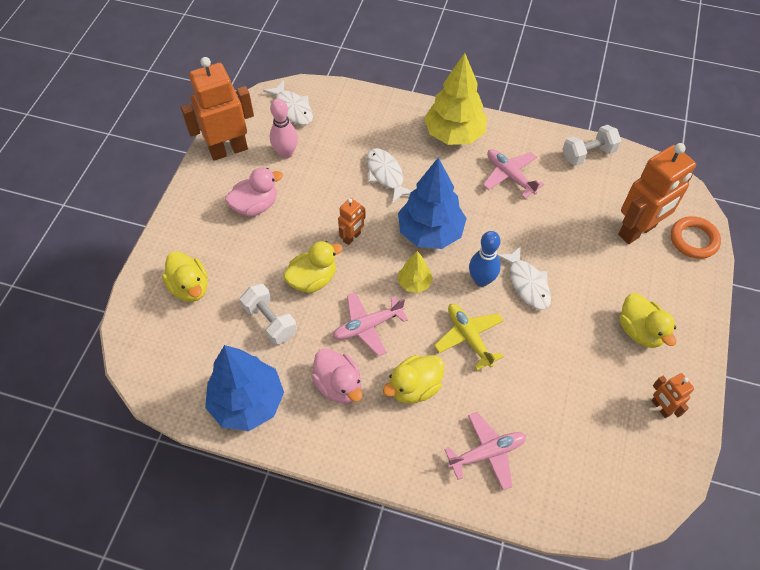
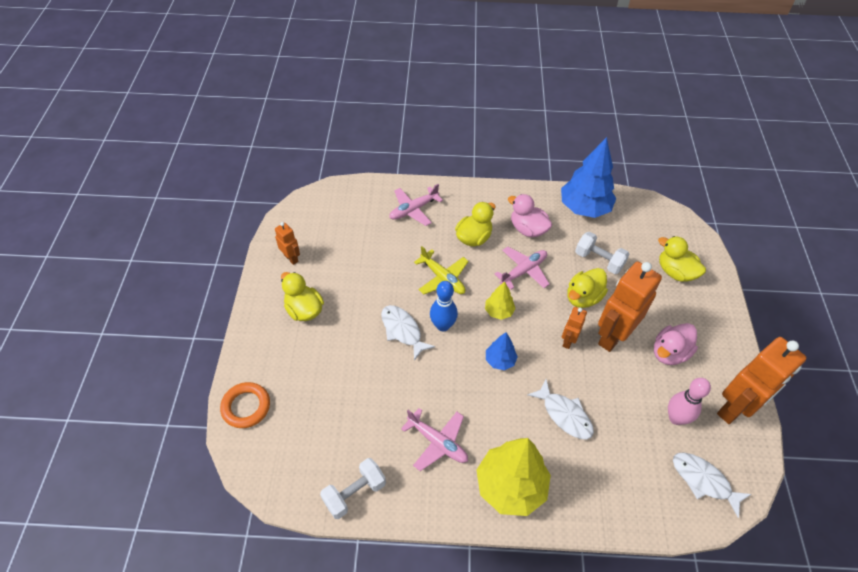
camera: 165 degrees right, 5 degrees down
blue tree [398,157,467,249] -> blue tree [486,332,518,370], size x0.50
orange robot [618,143,696,244] -> orange robot moved to [598,262,662,352]

